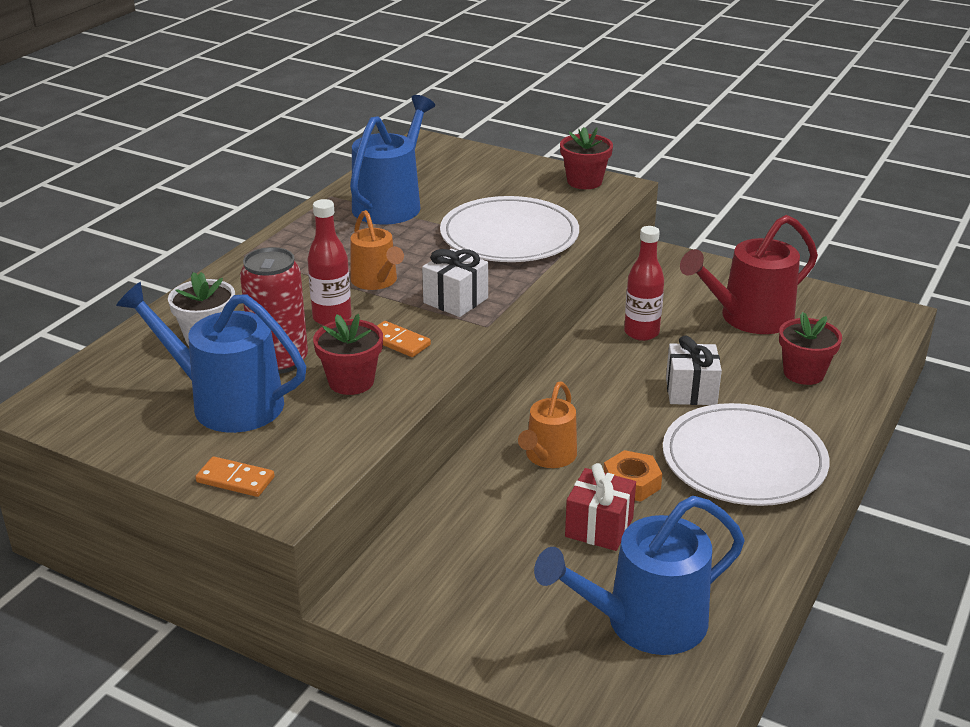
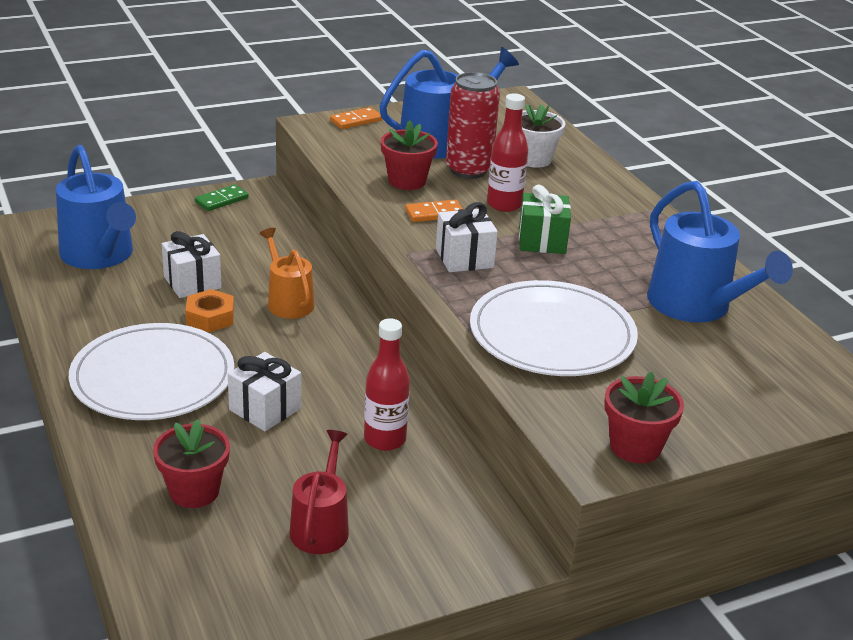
camera: 125 degrees right, 0 degrees up
orange watering can [350,210,404,290] -> green gift [519,185,571,254]
blue watering can [534,496,745,655] -> blue watering can turned 135 degrees clockwise [56,145,136,269]
red gift [565,463,636,551] -> white gift [162,231,222,298]
red watering can [680,215,818,334] -> red watering can [290,430,349,554], size x0.61
none -> green domino [195,184,249,211]

